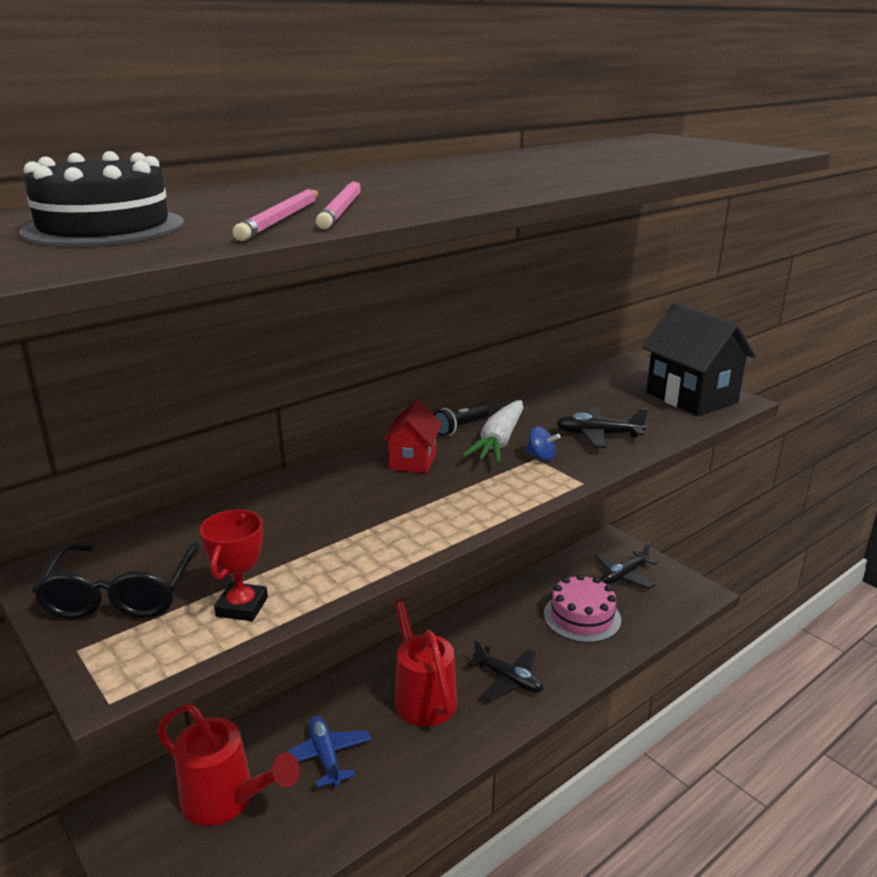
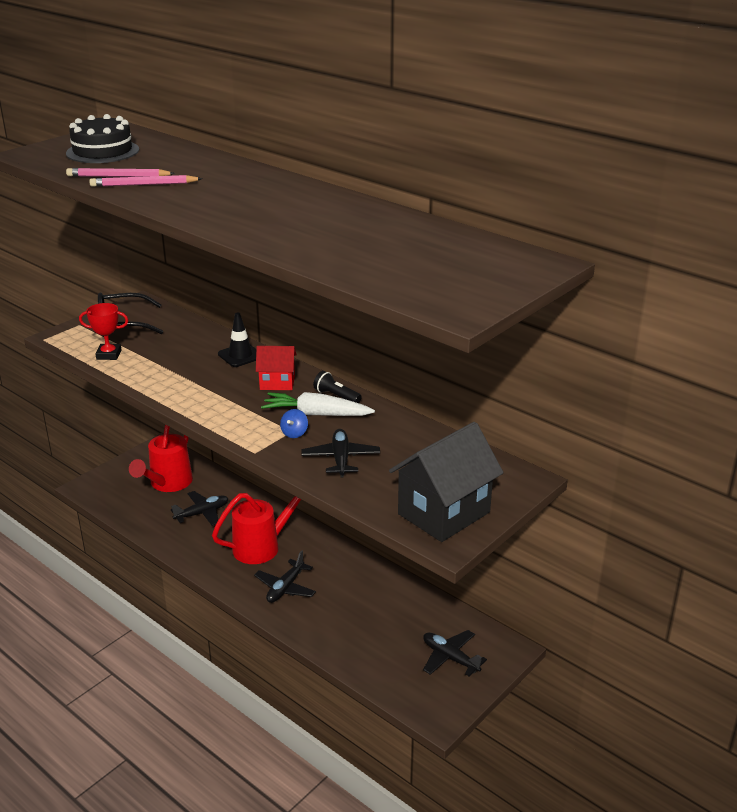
camera: 80 degrees right, 5 degrees up
blue plane [285,716,371,788] -> black plane [171,491,228,526]
pink cake [544,574,621,643] -> none
none -> black traffic cone [218,312,256,367]

